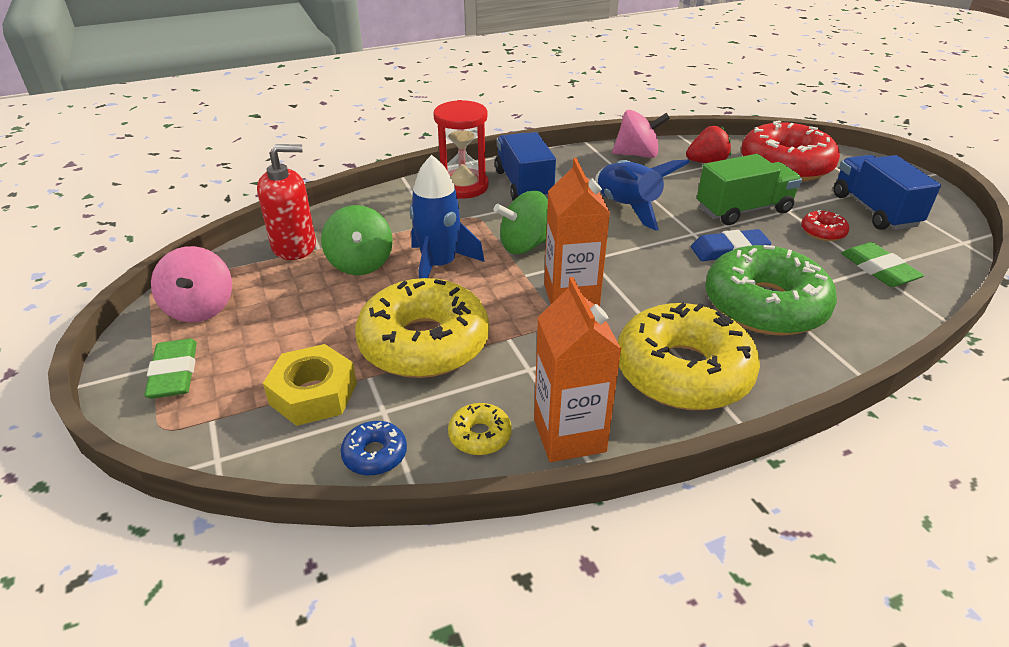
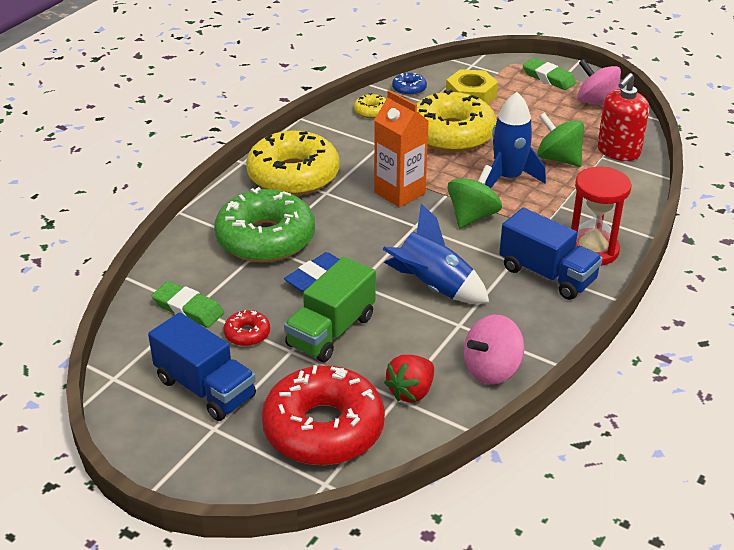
camera: 145 degrees right, 0 degrees up
orange carton [534,277,622,462] -> none

